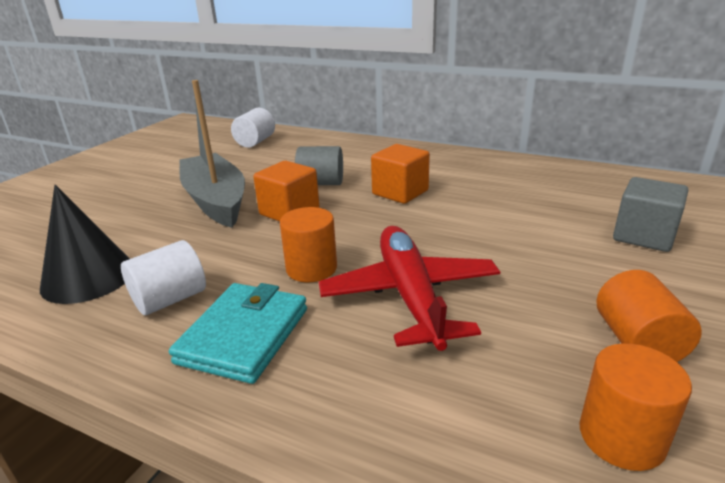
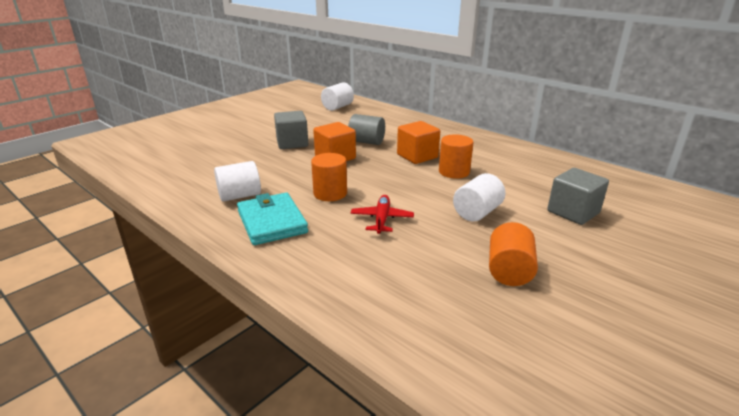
camera: 15 degrees right, 0 degrees up
black cone [40,185,130,304] -> none
turquoise wallet [169,283,307,384] -> turquoise wallet turned 60 degrees counterclockwise [237,193,308,245]
grey boat [179,80,245,228] -> grey cube [274,111,308,149]
red plane [319,226,500,351] -> red plane [351,195,414,234], size x0.53
orange cylinder [579,343,692,471] -> orange cylinder moved to [439,134,473,179]
none -> white cylinder [453,173,506,221]

